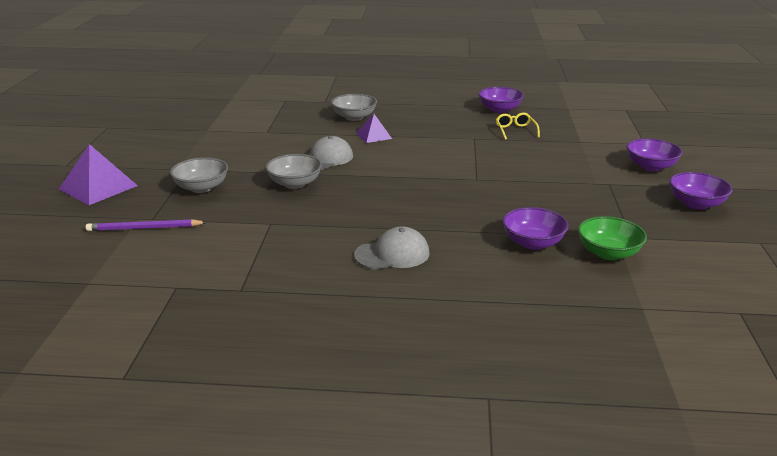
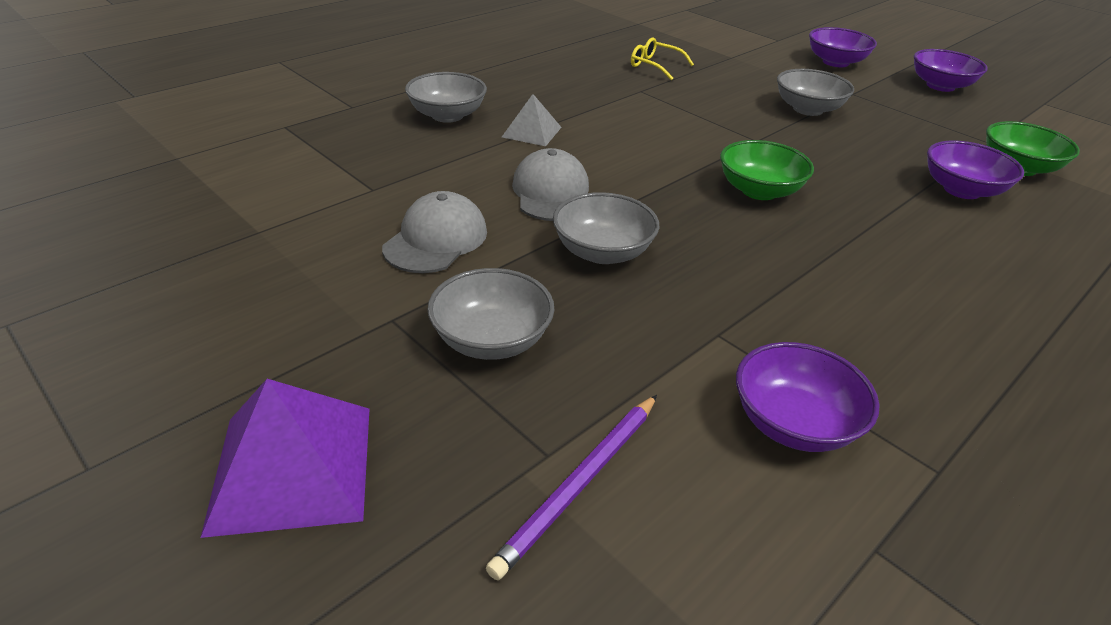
camera: 50 degrees left, 10 degrees up
grey cap [354,226,430,270] -> grey cap moved to [382,191,487,273]
purple pyramid [357,114,392,143] -> grey pyramid [502,94,561,146]
purple bowl [479,87,524,113] -> purple bowl moved to [736,342,879,452]
none -> green bowl [720,140,814,200]
none -> grey bowl [777,69,854,116]

